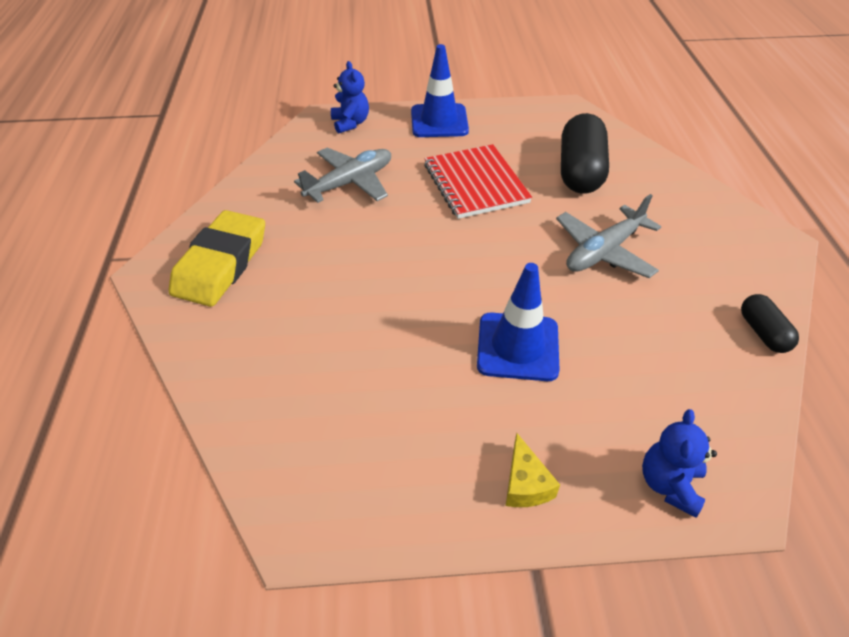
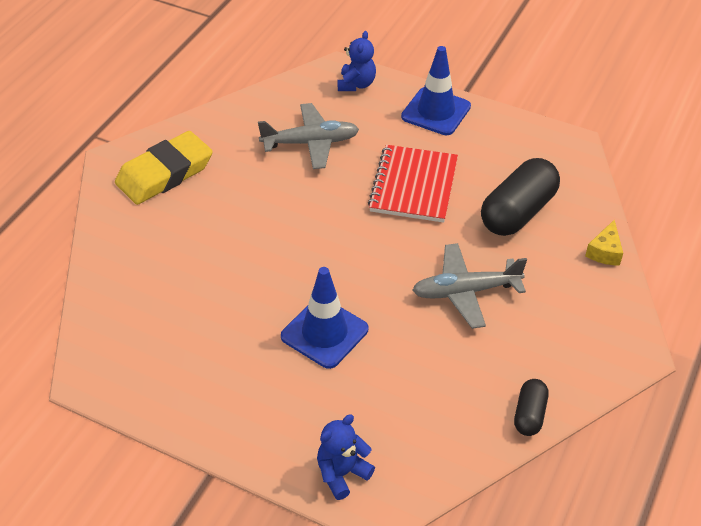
camera: 30 degrees right, 0 degrees up
yellow cheese [506,433,560,507] -> yellow cheese moved to [585,219,623,266]

